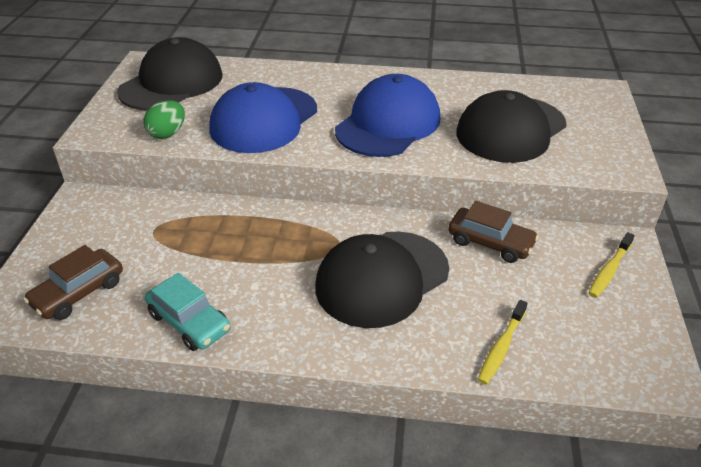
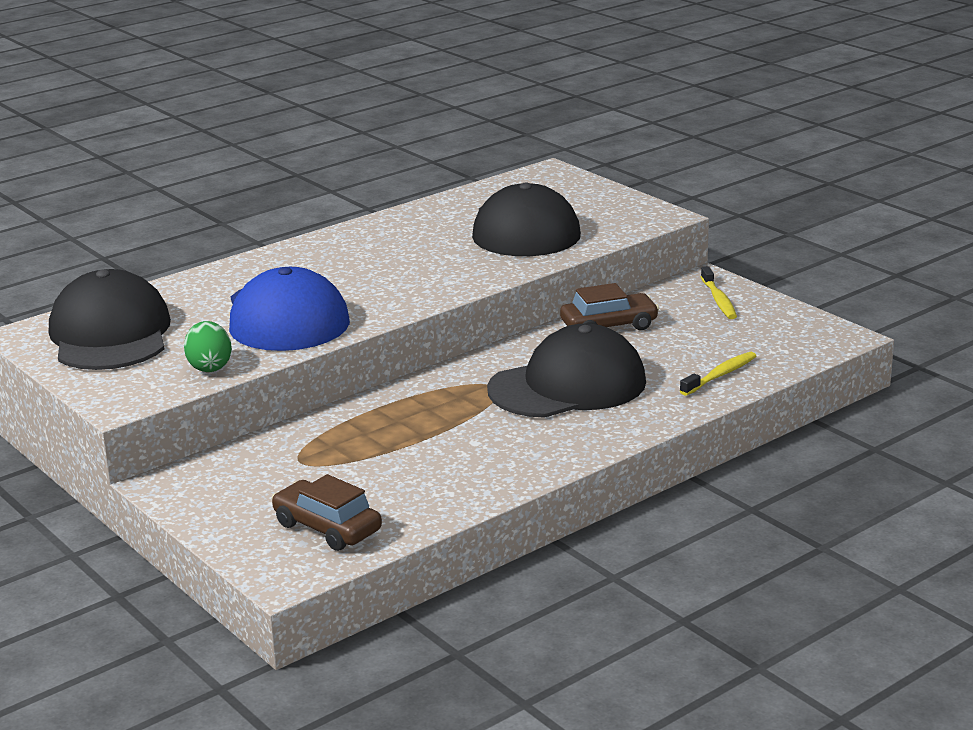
camera: 45 degrees left, 15 degrees down
brown car [23,245,123,320] -> brown car turned 135 degrees clockwise [272,474,382,551]
turquoise car [145,273,230,351] -> none
black cap [315,231,449,328] -> black cap turned 120 degrees counterclockwise [487,324,646,418]
blue cap [335,74,440,157] -> none
yellow toothbrush [478,300,528,385] -> yellow toothbrush turned 120 degrees counterclockwise [680,352,756,396]

